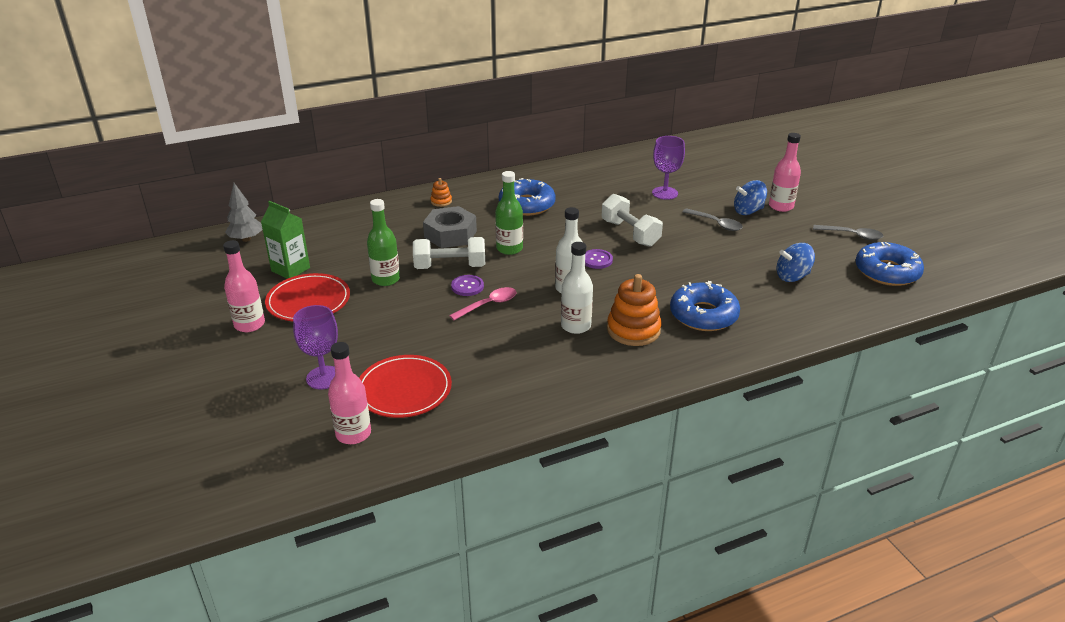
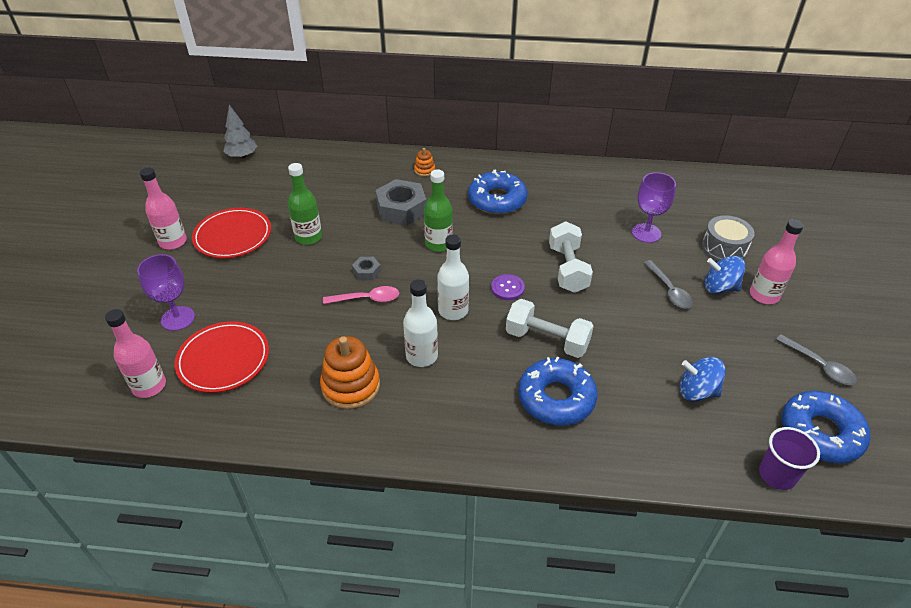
camera: 30 degrees right, 10 degrees up
green carton [261,201,310,279] -> none
white dumbbell [413,237,485,269] -> white dumbbell moved to [506,299,594,358]
purple button [451,275,484,296] -> grey nut [352,257,381,280]
orange stacking toy [607,274,661,346] -> orange stacking toy moved to [320,336,380,409]
none -> grey drum [702,215,755,261]
none -> purple cup [759,427,820,490]

